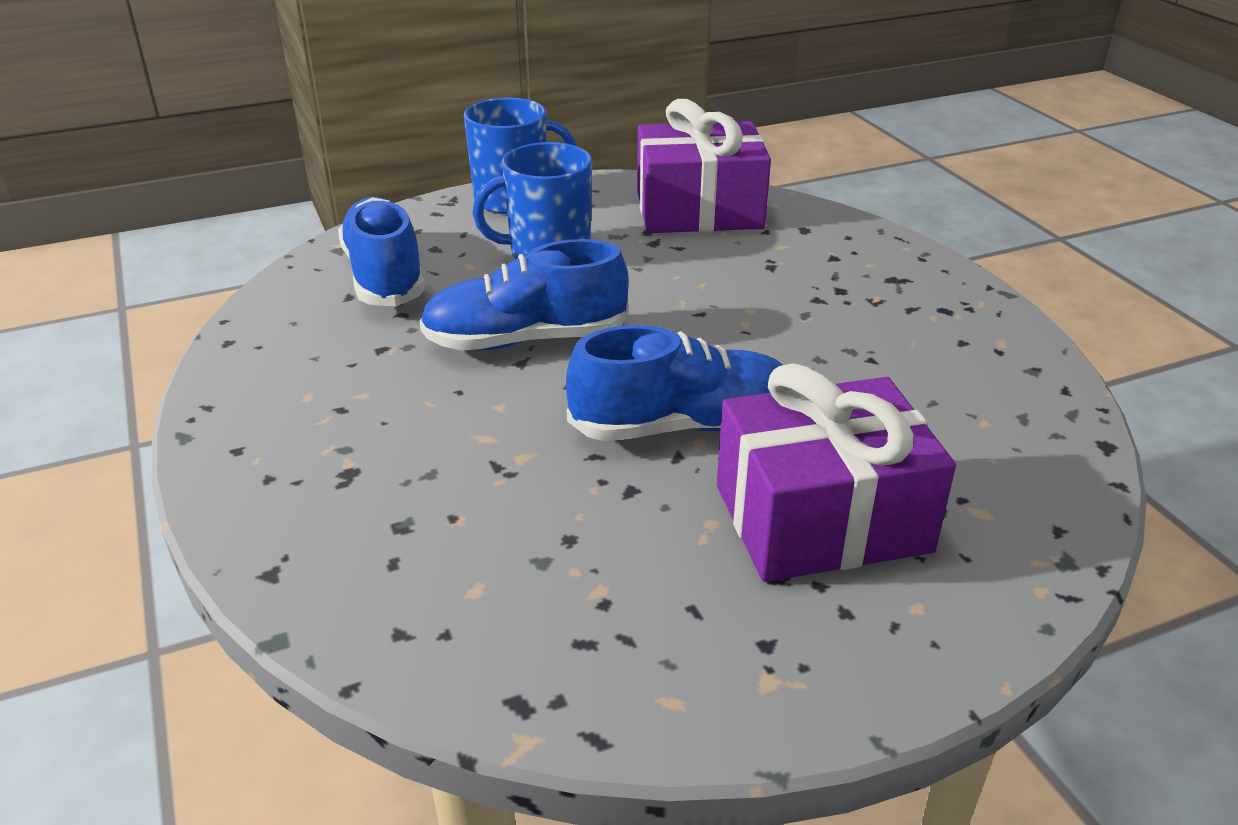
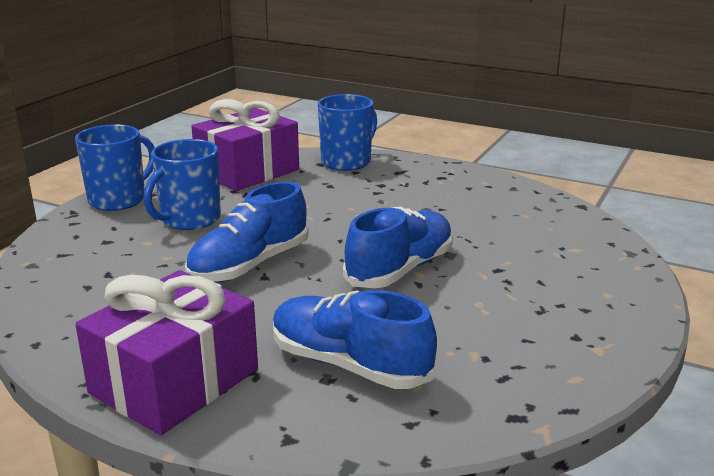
camera: 40 degrees left, 10 degrees down
blue shoe [338,197,425,307] -> blue shoe moved to [273,290,437,389]
purple gift [717,363,956,582] -> purple gift moved to [75,270,258,435]
none -> blue mug [318,94,377,171]

